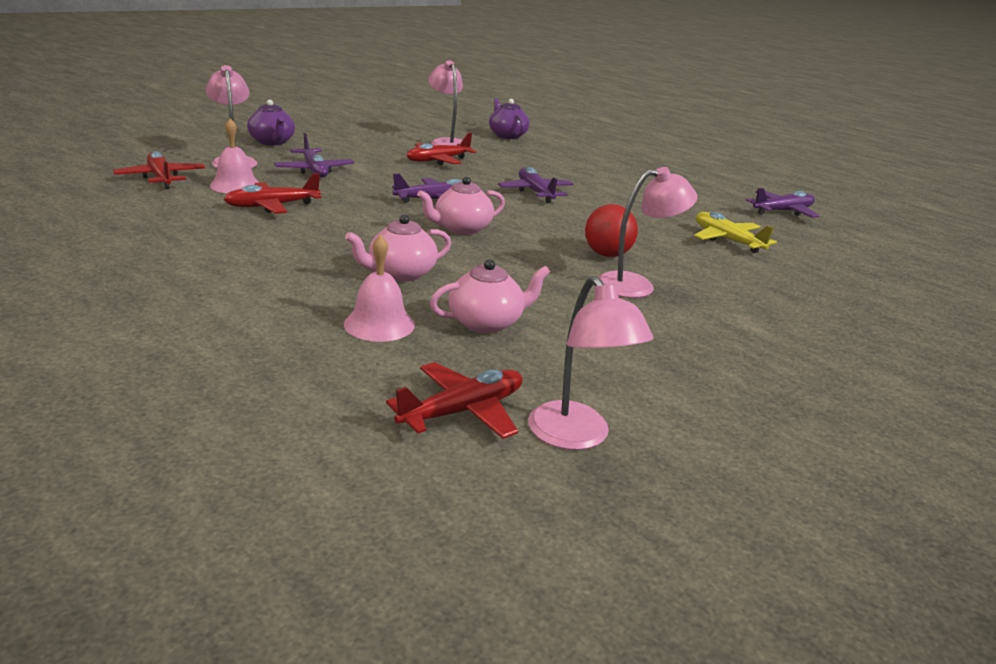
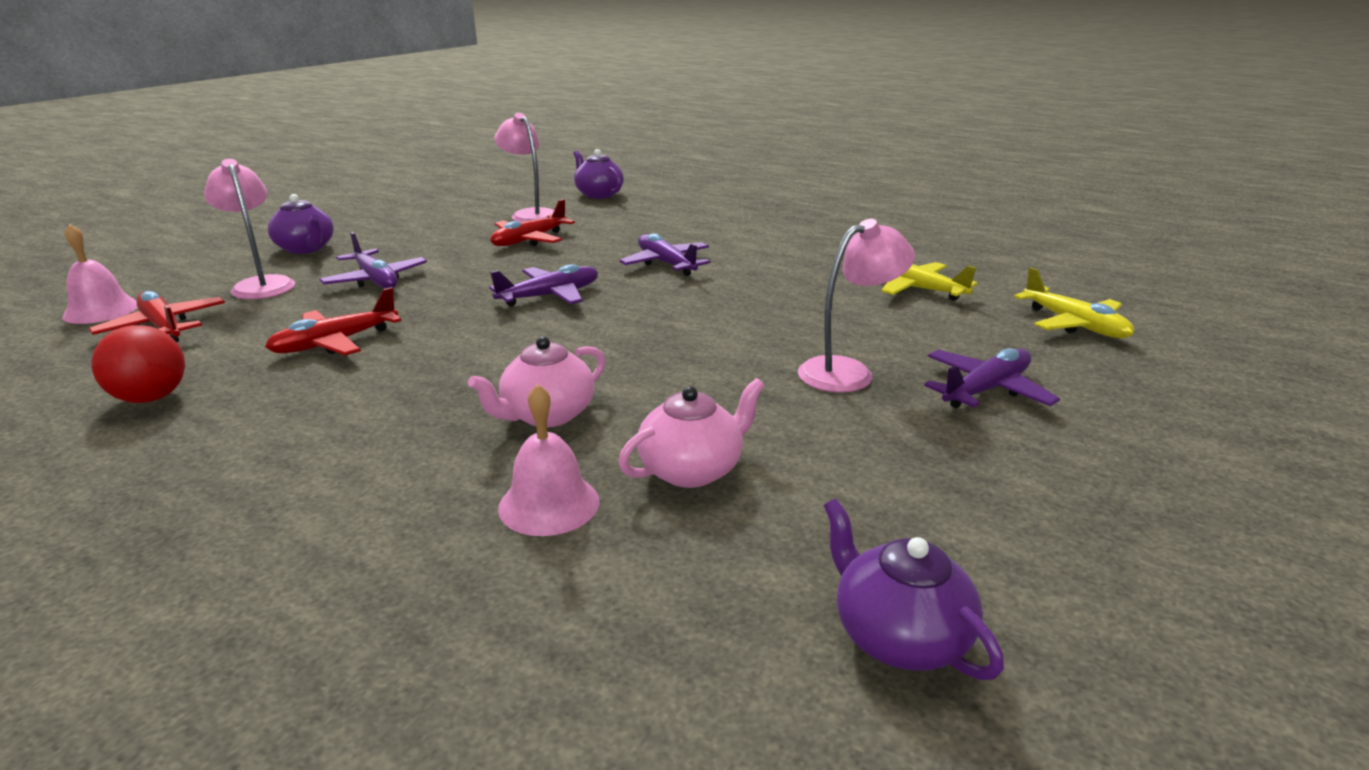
camera: 10 degrees left, 0 degrees up
pink bell [210,118,259,193] -> pink bell moved to [62,224,138,324]
red plane [386,362,522,439] -> none
pink teapot [417,177,505,235] -> none
pink lamp [528,276,654,450] -> purple teapot [823,499,1004,680]
red ball [585,204,638,257] -> red ball moved to [91,325,185,403]
purple plane [746,188,819,218] -> purple plane moved to [924,348,1060,408]
none -> yellow plane [1014,267,1134,338]

